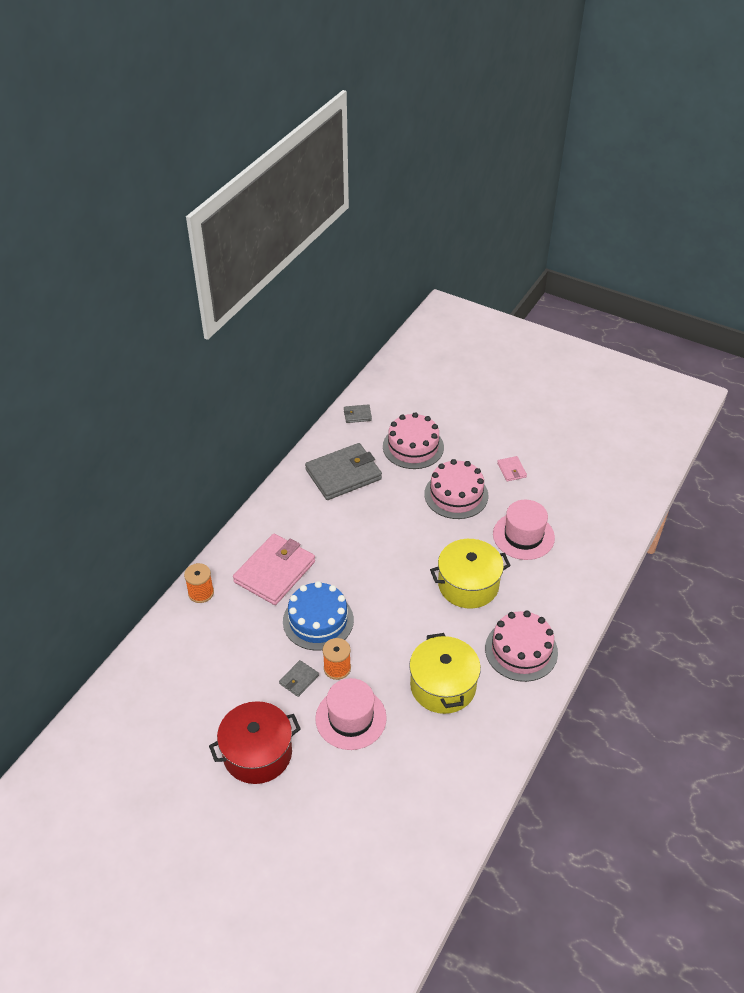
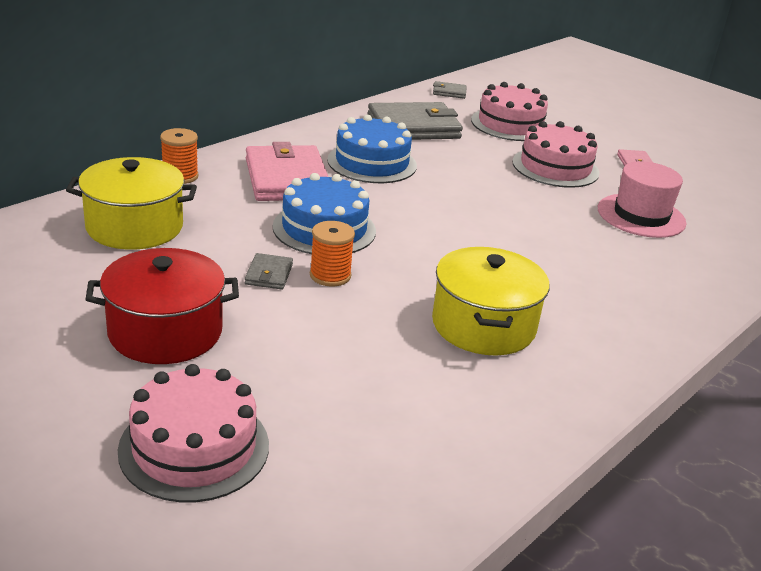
camera: 10 degrees right, 15 degrees down
pink wallet [233,534,315,605] -> pink wallet turned 60 degrees counterclockwise [246,142,328,201]
grey wallet [279,660,319,697] -> grey wallet turned 45 degrees counterclockwise [245,253,293,289]
pink hat [315,678,387,750] -> none
yellow pot [430,539,511,608] -> yellow pot moved to [66,157,197,250]
pink cake [485,611,558,682] -> pink cake moved to [118,364,269,502]
none -> blue cake [327,114,417,183]

